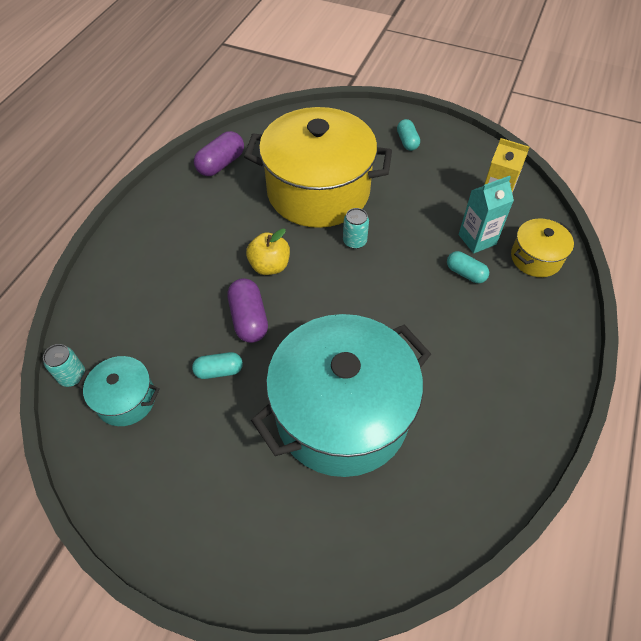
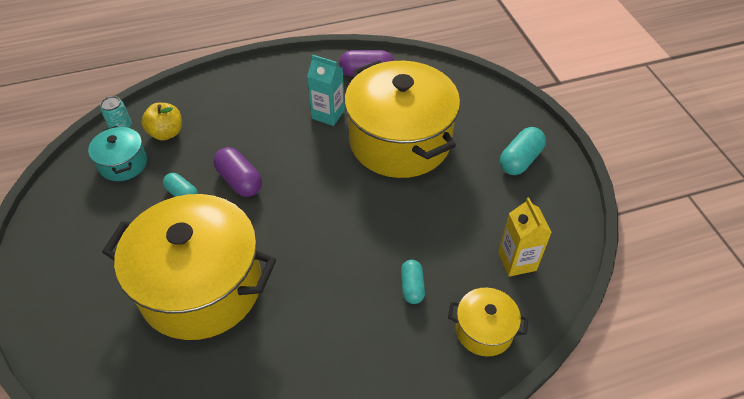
camera: 50 degrees right, 5 degrees down
purple capsule [228,278,268,343] -> purple capsule turned 75 degrees counterclockwise [214,147,262,197]
yellow apple [246,228,290,275] -> yellow apple moved to [141,103,182,140]
turquoise pot [251,314,431,477] -> yellow pot [102,194,276,340]
turquoise can [343,208,369,249] -> none
turquoise capsule [397,119,420,151] -> turquoise capsule [500,127,546,175], size x1.51
turquoise carton [458,176,514,253] -> turquoise carton moved to [307,55,345,126]

